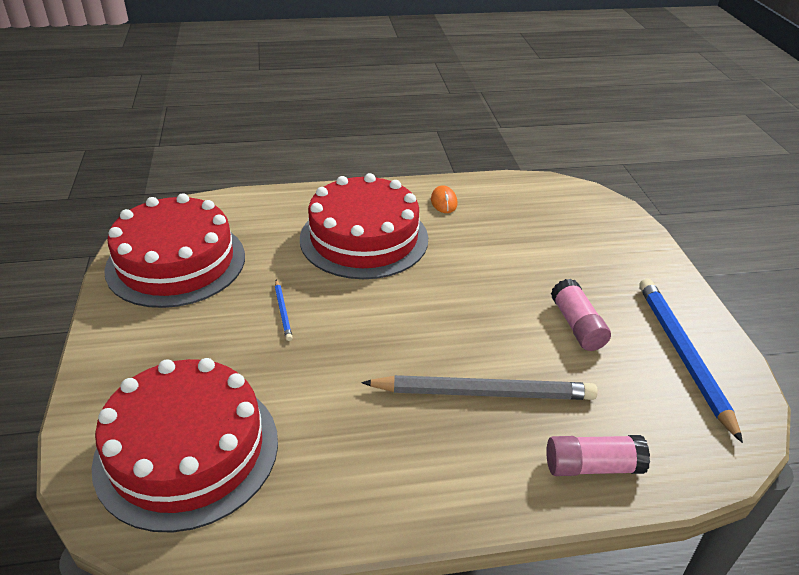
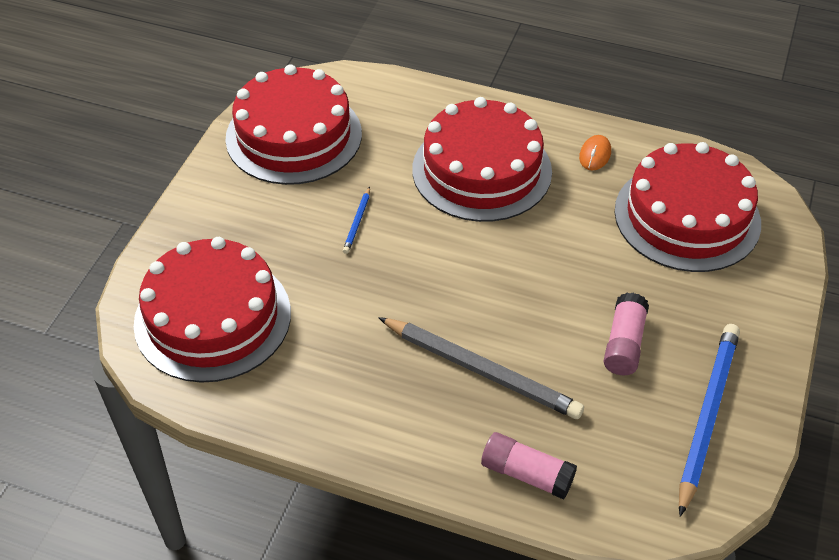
camera: 30 degrees right, 10 degrees up
none -> red cake [615,142,761,272]

